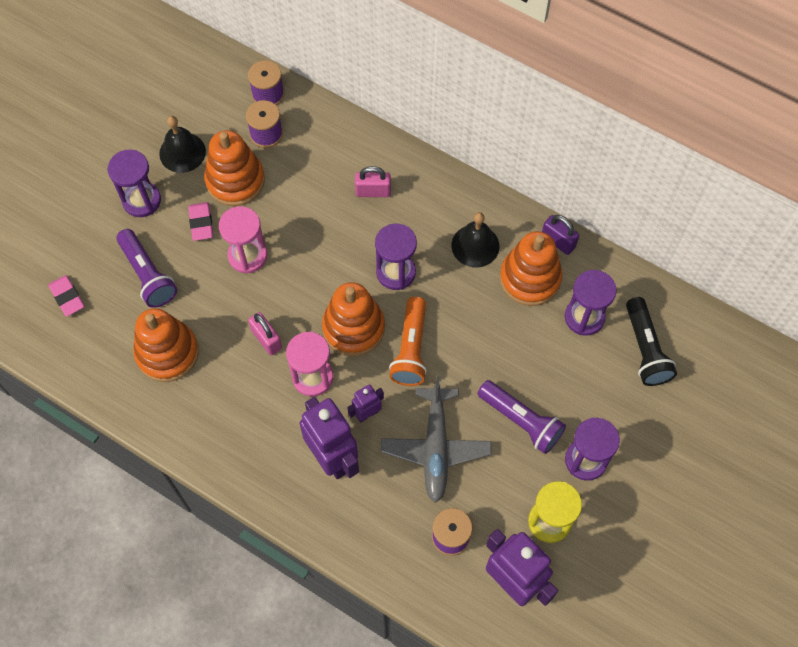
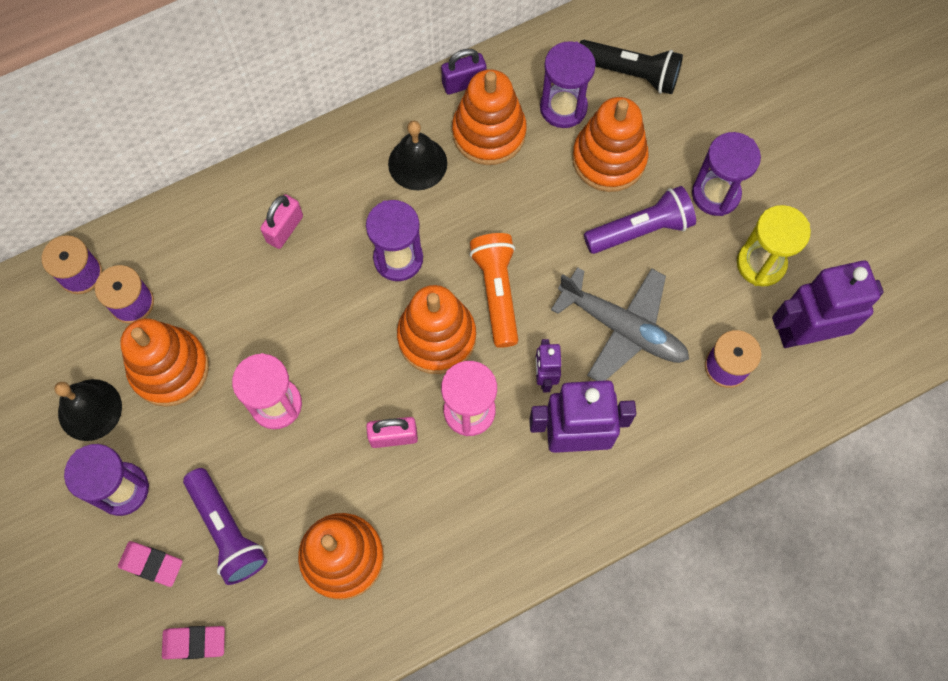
camera: 60 degrees left, 5 degrees up
purple flashlight [116,229,177,308] -> purple flashlight turned 60 degrees clockwise [183,468,268,585]
pink eraser [188,202,213,241] -> pink eraser moved to [118,541,183,587]
orange flashlight [389,296,427,386] -> orange flashlight turned 135 degrees counterclockwise [470,233,518,348]
none -> orange stacking toy [572,97,648,192]

